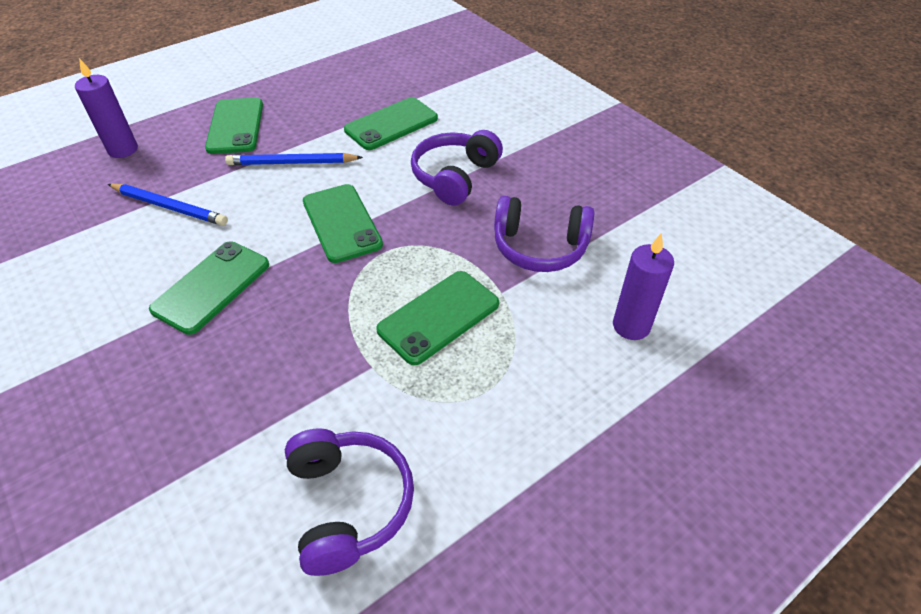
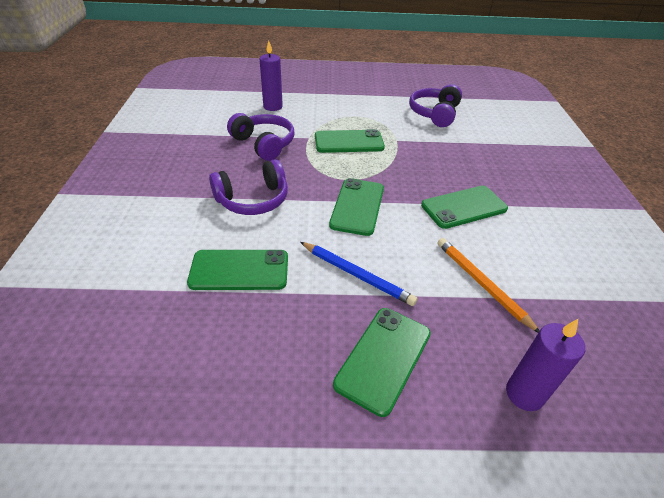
camera: 145 degrees left, 5 degrees down
blue pencil [108,184,228,226] -> orange pencil [437,238,540,333]

